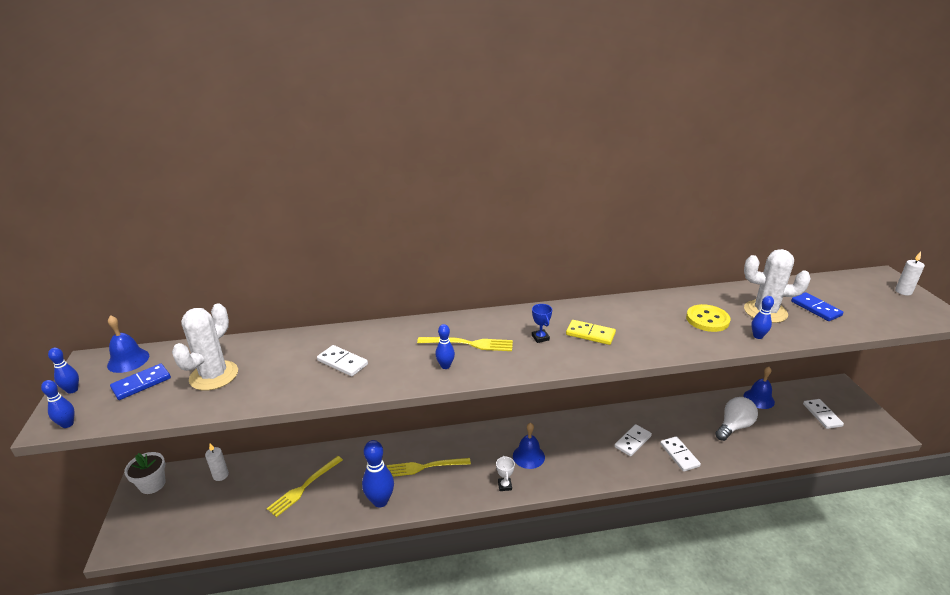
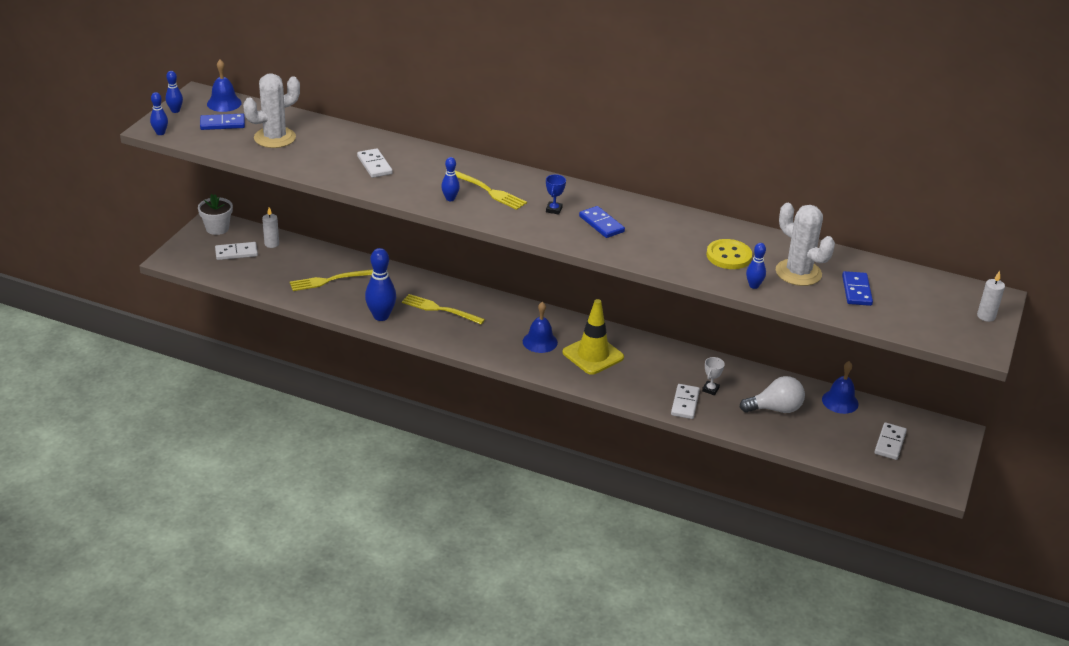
camera: 30 degrees right, 5 degrees up
white trophy [496,456,515,491] -> white trophy moved to [702,357,725,395]
yellow domino [566,320,616,345] -> blue domino [579,206,625,238]
white domino [614,424,652,456] -> white domino moved to [215,242,258,260]
none -> yellow traffic cone [563,299,624,375]

